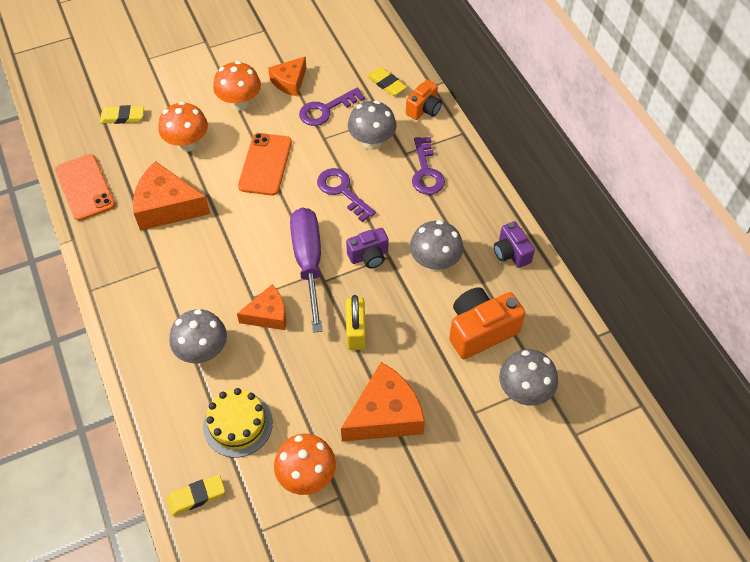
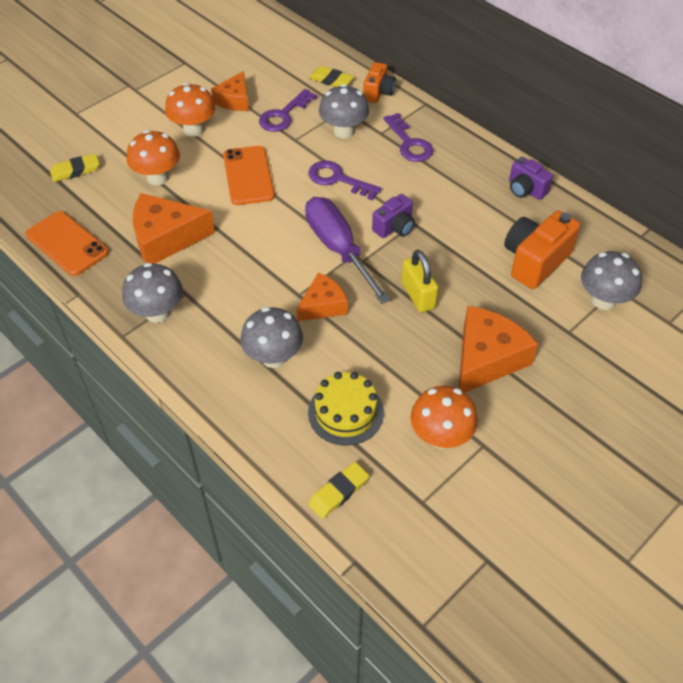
camera: 20 degrees left, 5 degrees down
grey mushroom [410,220,463,272] -> grey mushroom moved to [122,263,183,323]

